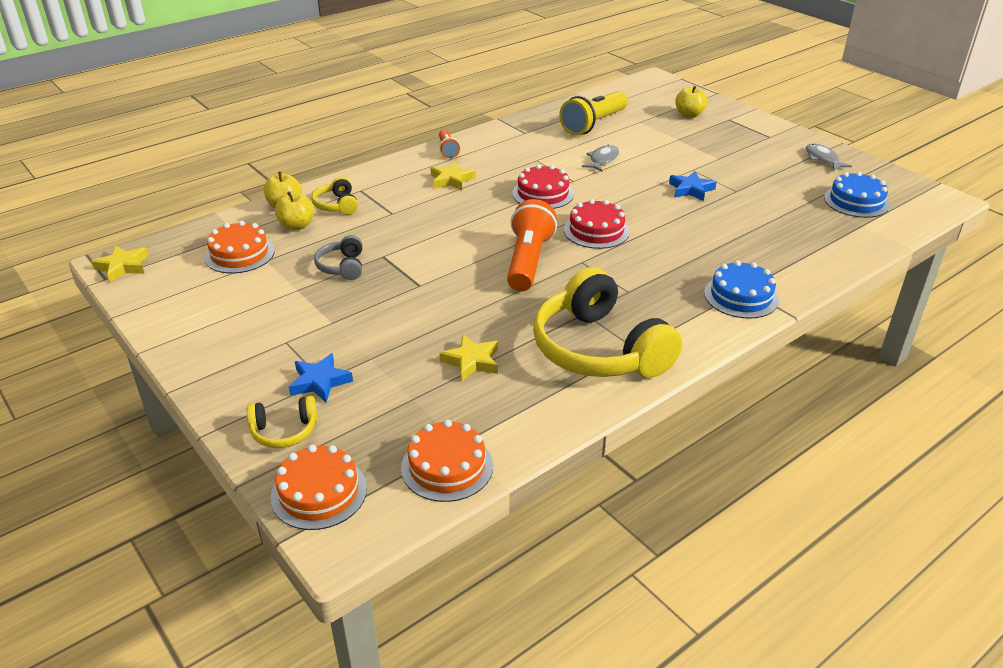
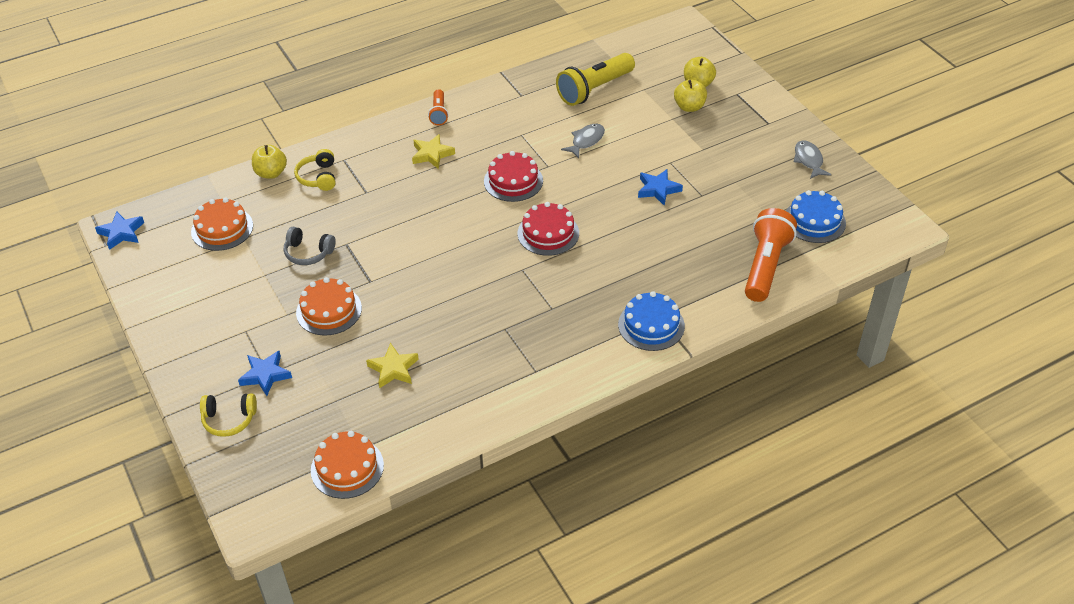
camera: 10 degrees right, 10 degrees up
yellow star [91,246,149,282] -> blue star [95,212,144,250]
orange cake [271,445,367,530] -> orange cake moved to [296,277,362,336]
yellow apple [275,192,314,230] -> yellow apple moved to [674,79,707,112]
grey headphones [314,235,362,280] -> grey headphones turned 75 degrees counterclockwise [284,227,336,265]
orange flashlight [507,199,557,291] -> orange flashlight moved to [745,208,797,302]
yellow headphones [533,267,682,378] -> none

